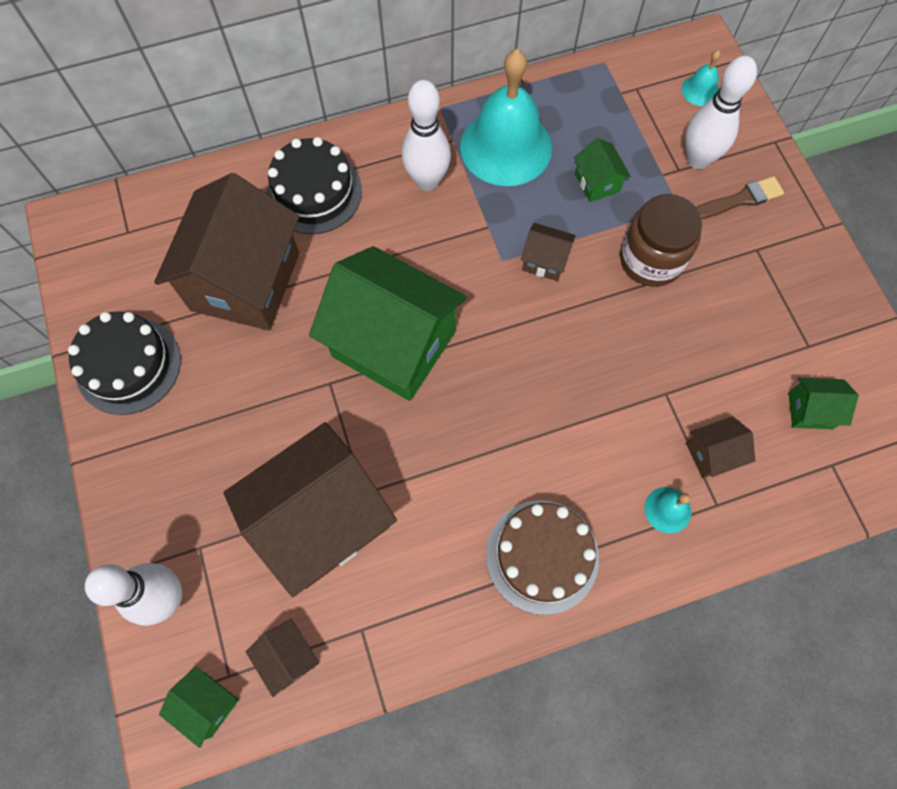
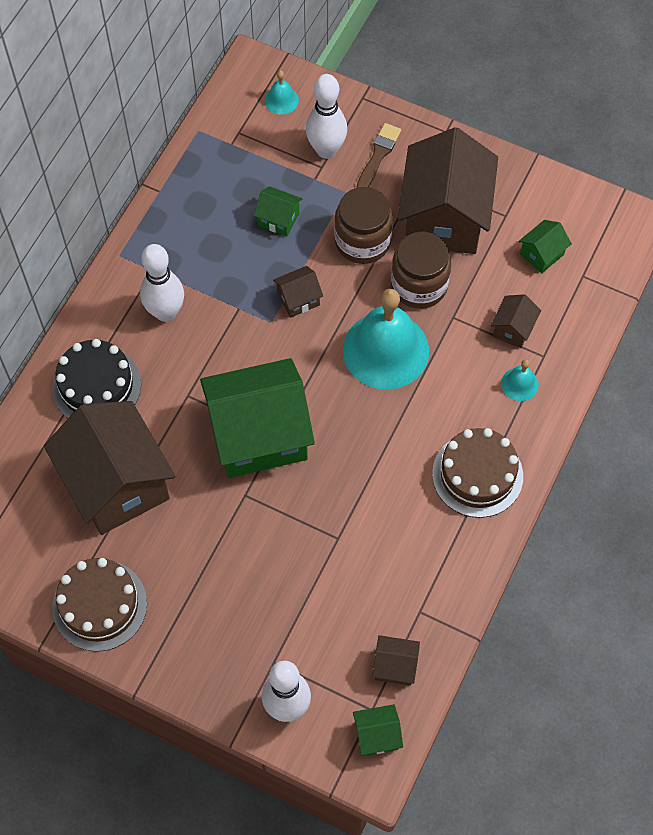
camera: 45 degrees left, 5 degrees down
black cake [68,311,181,415] -> brown cake [52,558,147,652]
brown house [223,422,397,597] -> brown house moved to [398,127,498,254]
turquoise bell [460,49,552,186] -> turquoise bell moved to [343,289,429,390]
none -> brown jar [391,232,451,309]

